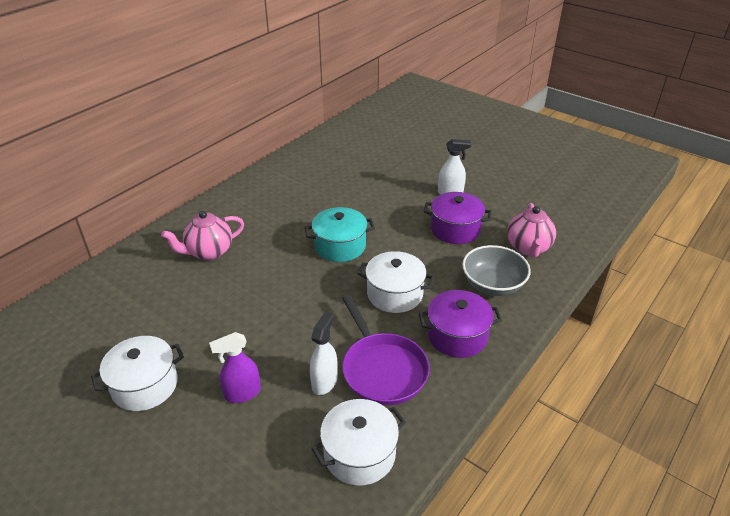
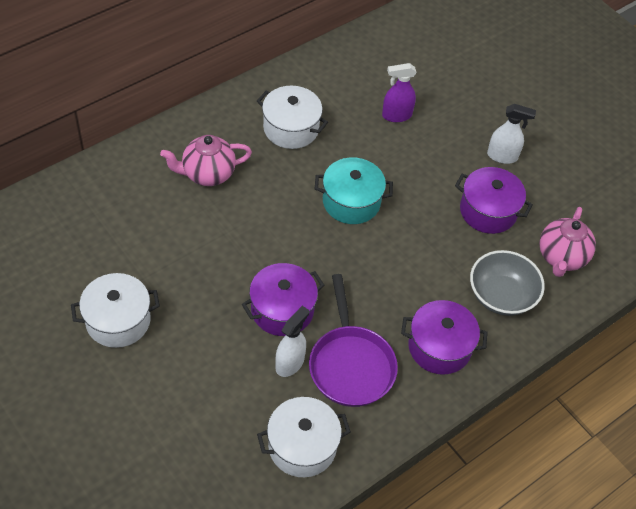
camera: 10 degrees right, 15 degrees up
purple spray bottle [209,332,261,403] -> purple spray bottle moved to [382,63,416,122]
white pot [357,251,434,313] -> white pot moved to [257,86,328,149]
none -> purple pot [242,263,325,336]

